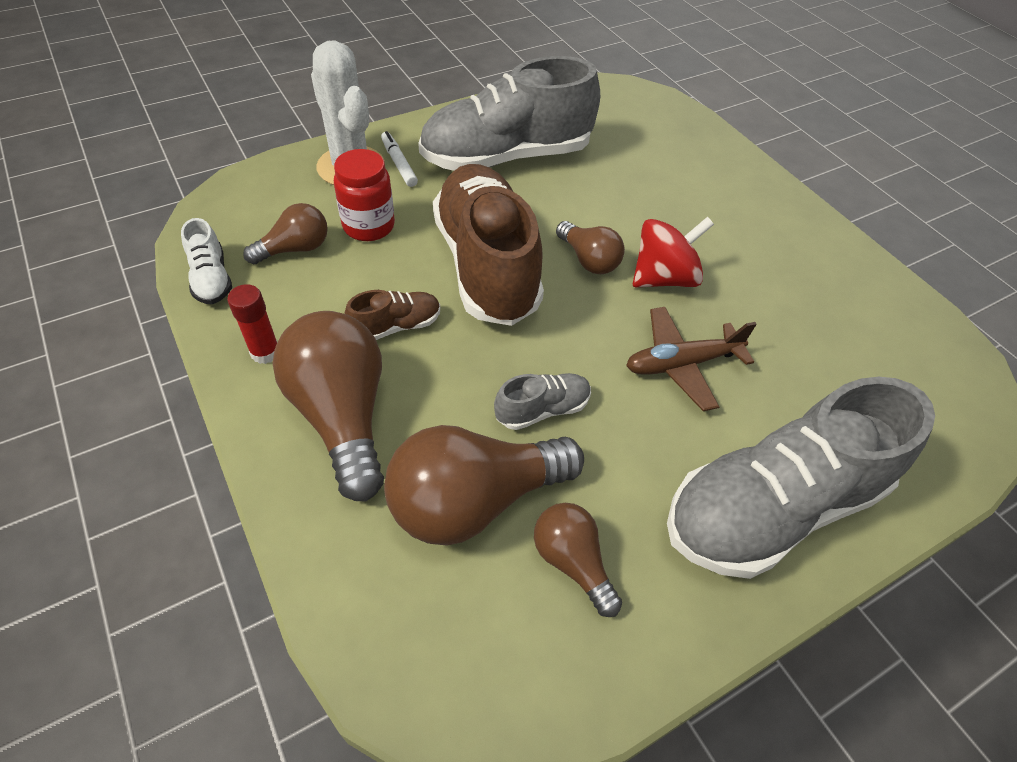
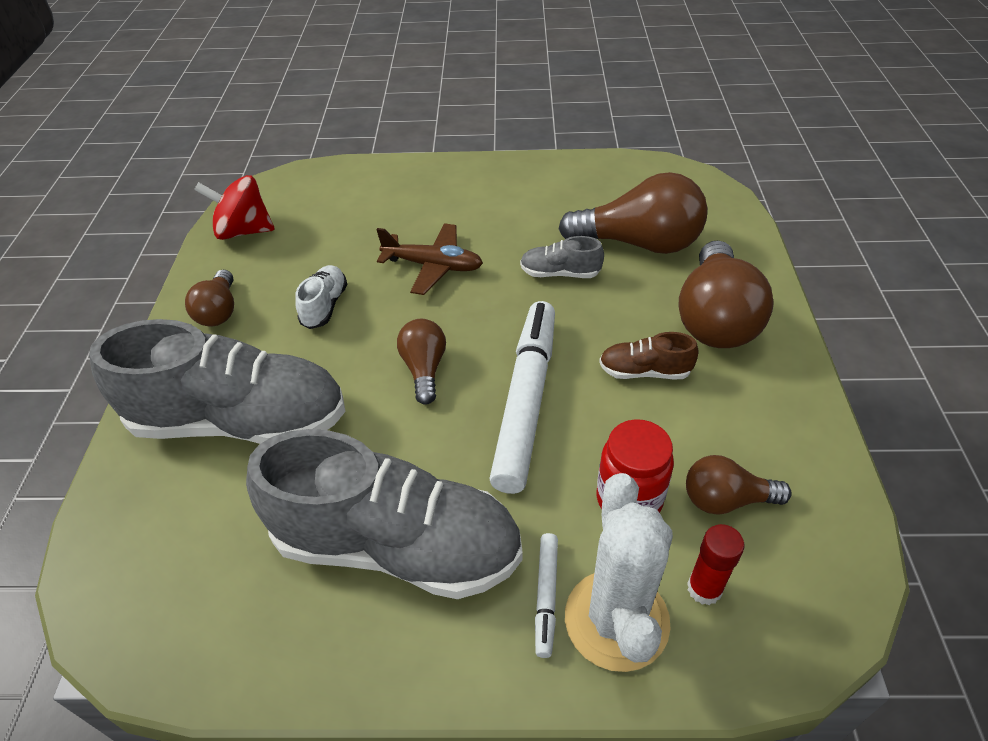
camera: 145 degrees left, 5 degrees down
white shoe [181,218,232,304] -> white shoe moved to [295,265,348,329]
red glue stick [227,284,277,364] -> red glue stick moved to [687,524,744,605]
brown shoe [433,164,544,326] -> white marker [489,301,555,494]
brown light bulb [534,503,622,617] -> brown light bulb moved to [185,270,234,326]
red spinning top [633,217,714,287] -> red spinning top moved to [194,175,275,240]
grey shoe [667,377,935,579] -> grey shoe moved to [89,319,345,444]

